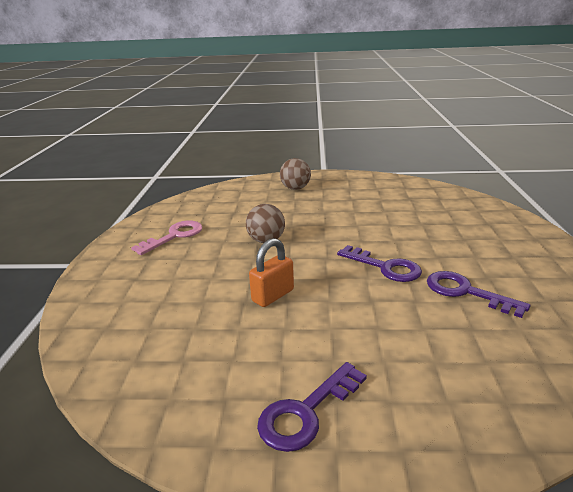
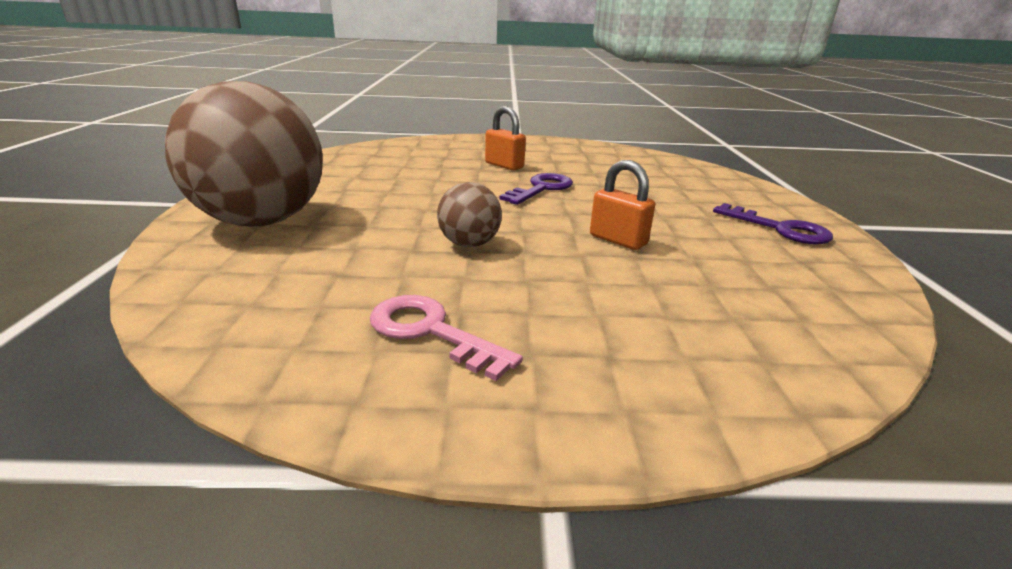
camera: 95 degrees left, 0 degrees up
brown ball [280,158,311,190] -> brown ball [165,81,323,226], size x2.23
purple key [427,271,531,318] -> none
none -> orange padlock [485,106,526,170]

